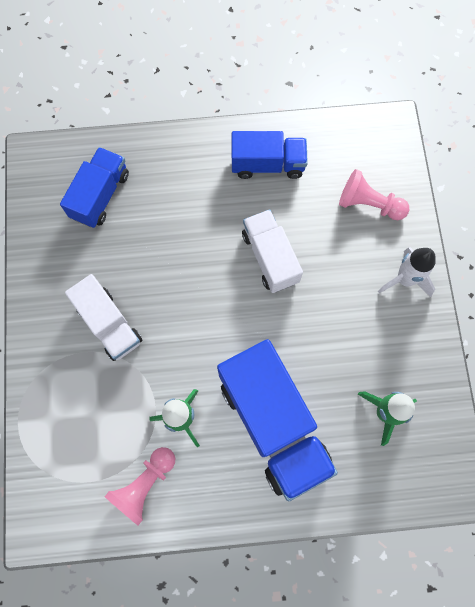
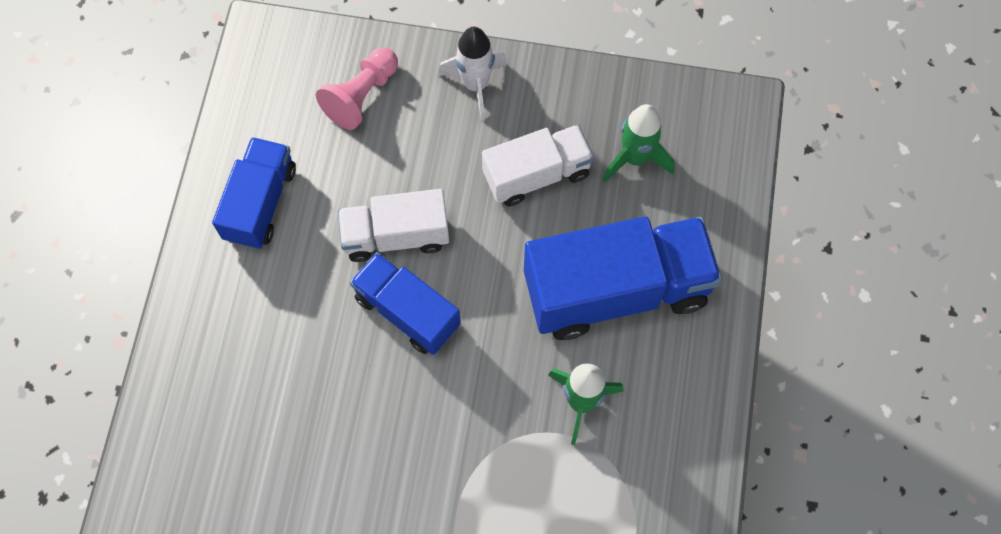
camera: 75 degrees left, 5 degrees down
blue truck [60,147,129,228] -> blue truck moved to [350,252,461,355]
white truck [65,274,143,361] -> white truck moved to [482,125,594,207]
pink pawn [104,447,175,525] -> none

